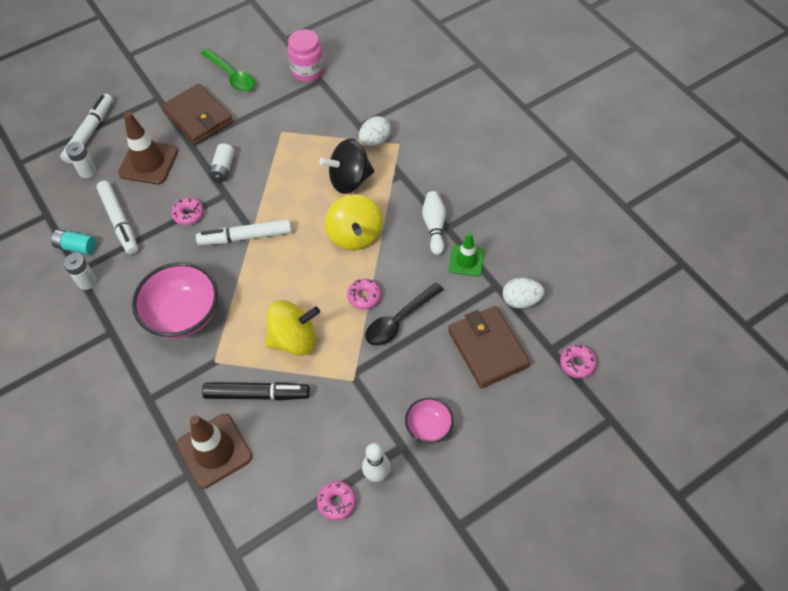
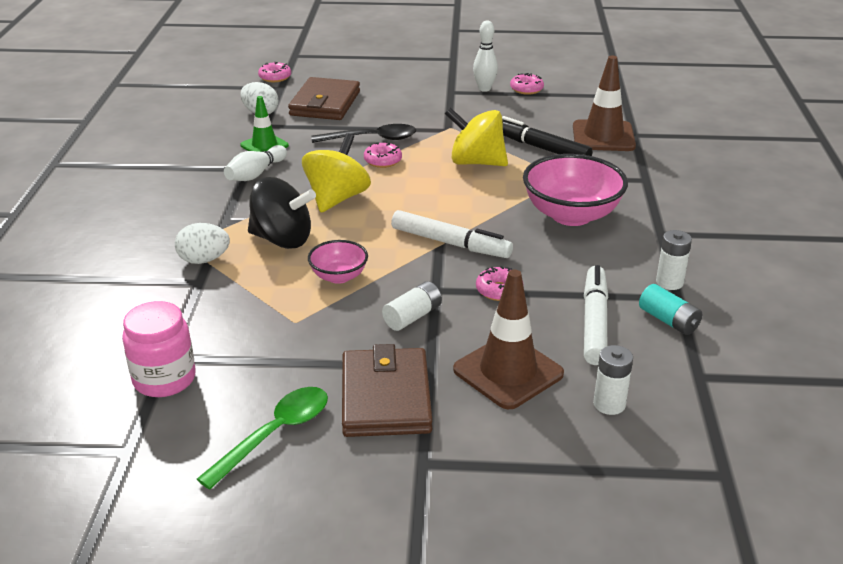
camera: 145 degrees left, 25 degrees down
white marker [60,94,113,164] -> none
green spoon [201,48,255,92] -> green spoon turned 45 degrees clockwise [197,387,328,489]
pink bowl [405,397,454,444] -> pink bowl moved to [308,240,368,284]

